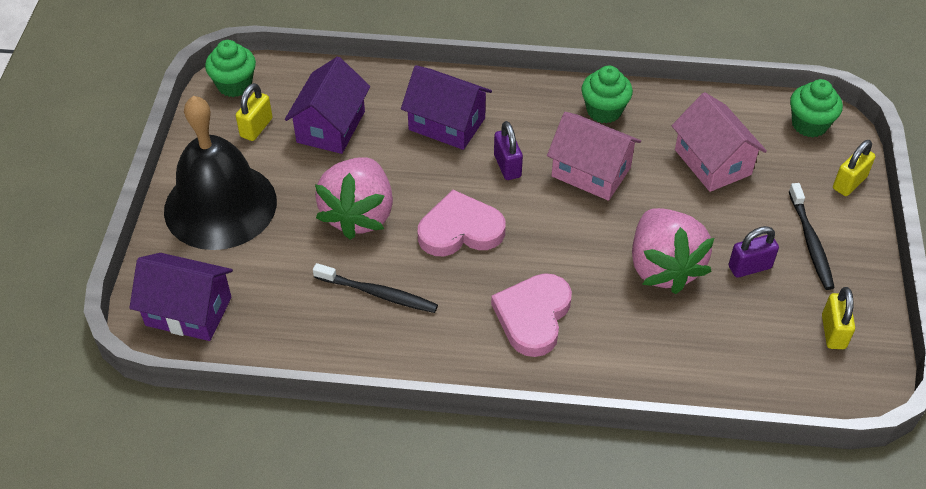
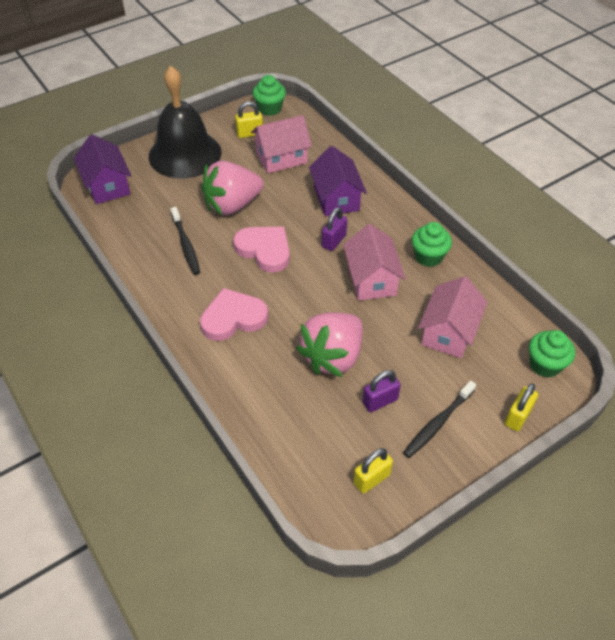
camera: 50 degrees right, 0 degrees up
purple house [285,57,370,154] -> pink house [251,115,312,173]
purple padlock [729,226,779,278] -> purple padlock turned 60 degrees counterclockwise [363,370,401,412]
yellow padlock [833,140,875,196] -> yellow padlock turned 60 degrees counterclockwise [505,383,538,431]

